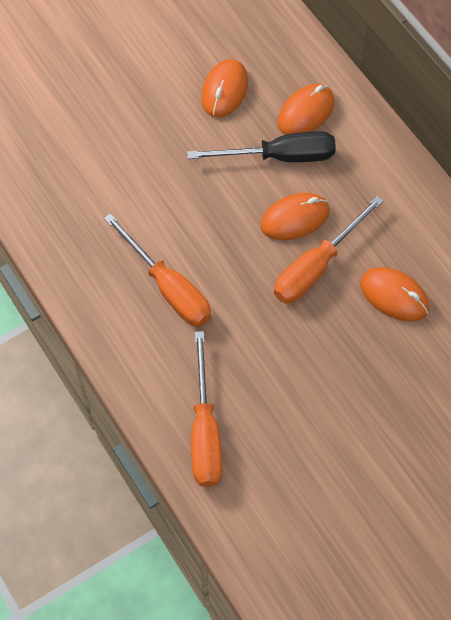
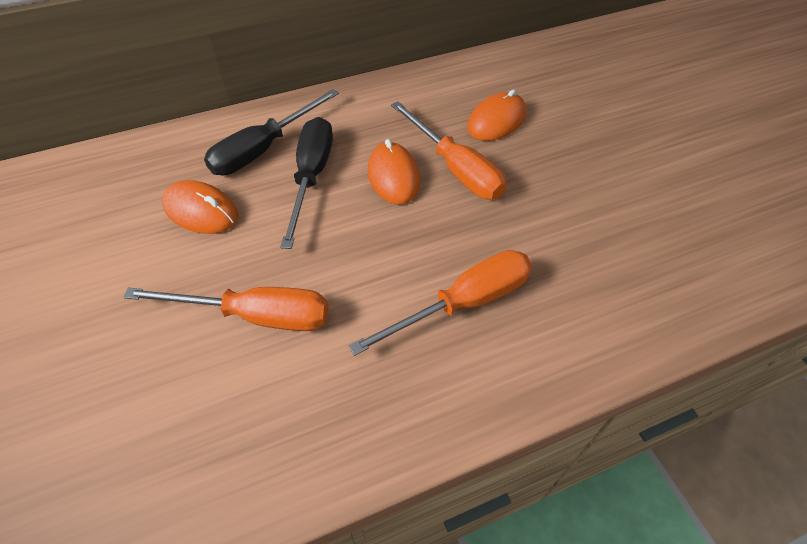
camera: 80 degrees left, 10 degrees down
orange screwdriver [191,331,222,487] -> orange screwdriver moved to [123,287,328,331]
orange mouse [278,84,334,135] -> black screwdriver [204,89,339,175]

